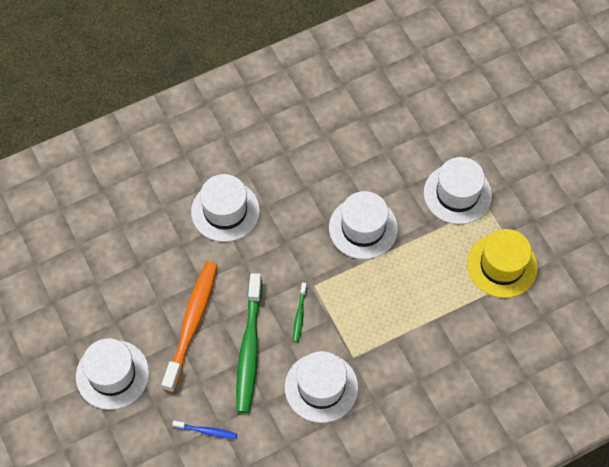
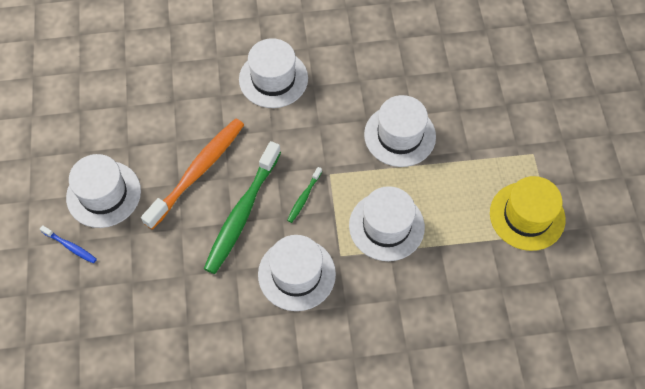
camera: 20 degrees right, 0 degrees up
blue toothbrush [172,421,237,439] -> blue toothbrush moved to [40,225,97,263]
white hat [424,157,492,224] -> white hat moved to [349,186,425,261]

